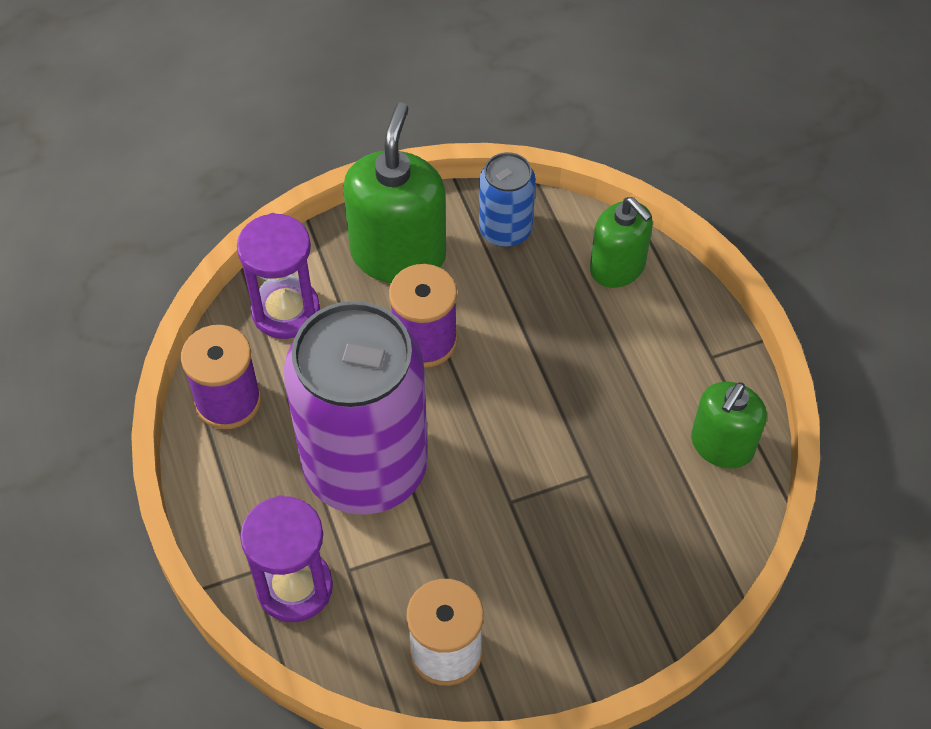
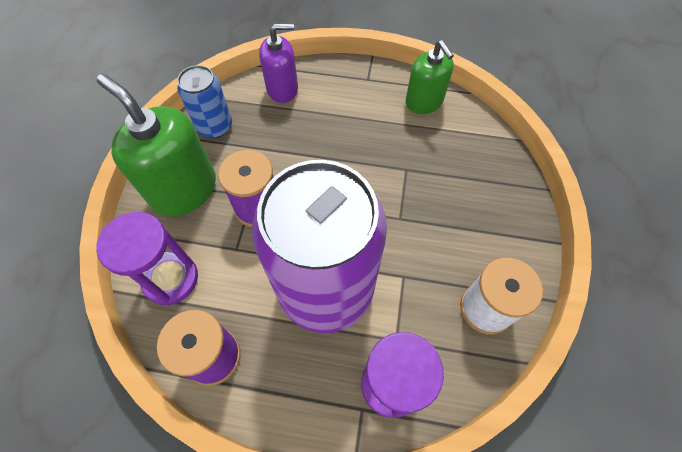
camera: 60 degrees left, 5 degrees up
green soap dispenser [590,197,653,288] -> purple soap dispenser [259,23,298,103]

